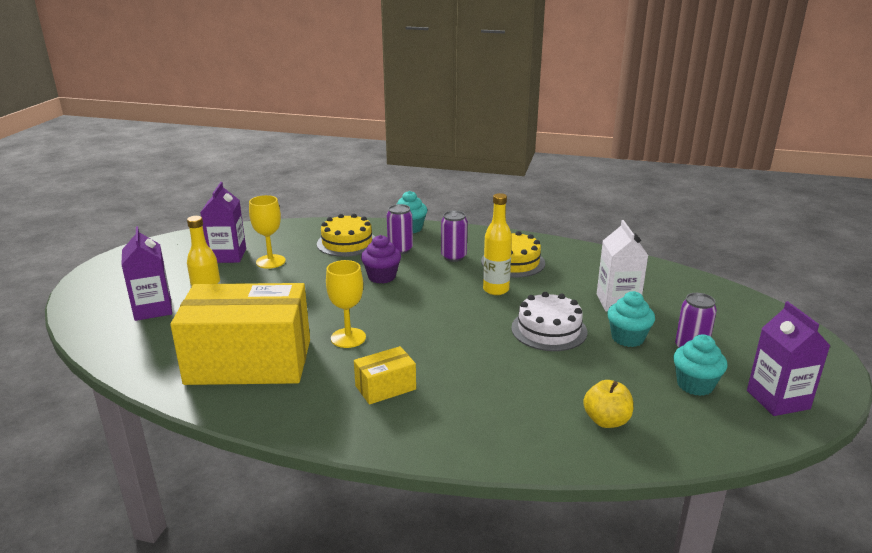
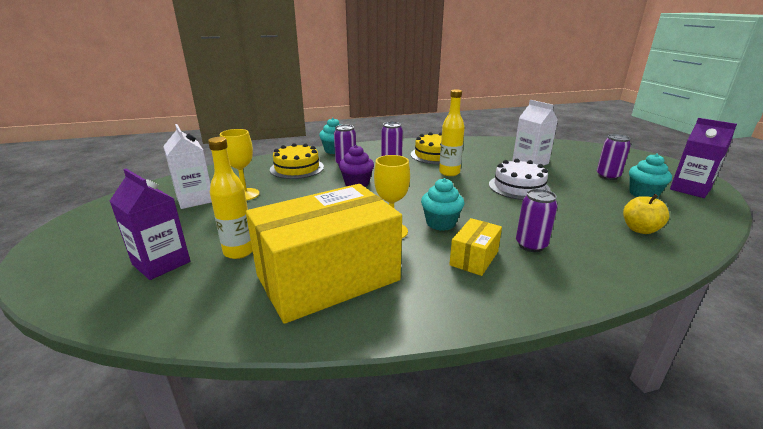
camera: 30 degrees left, 0 degrees up
purple carton [200,182,246,263] -> white carton [163,124,212,209]
turquoise cupcake [607,291,655,347] -> turquoise cupcake moved to [421,178,464,231]
none -> purple can [516,189,558,252]

